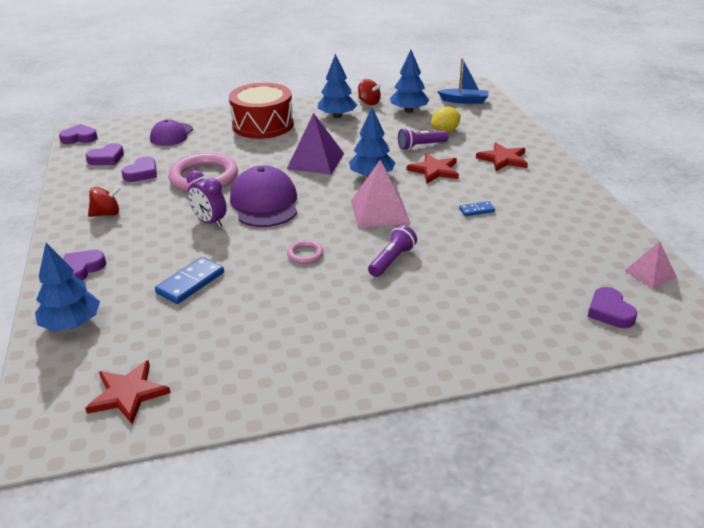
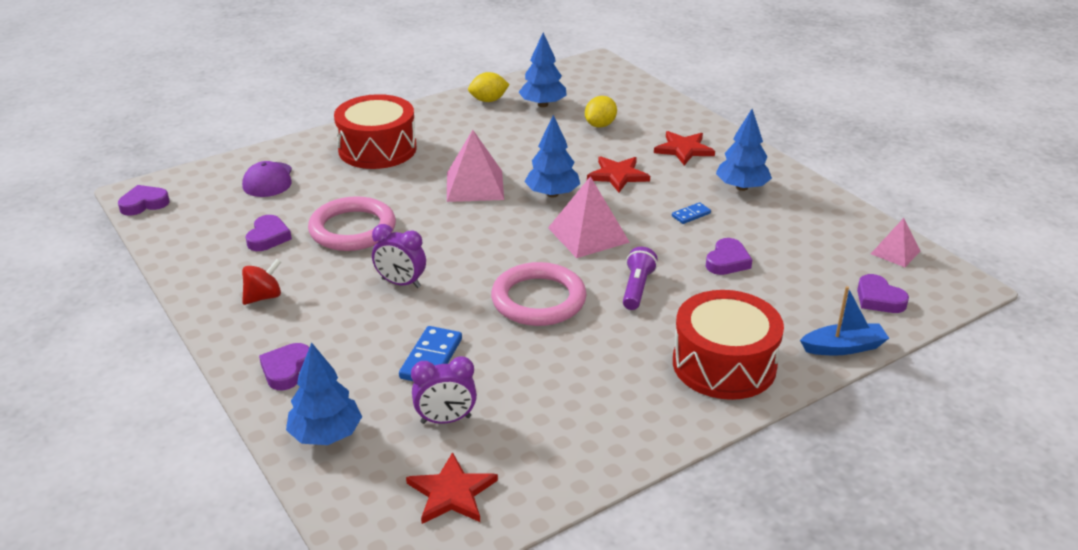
camera: 20 degrees left, 0 degrees up
purple heart [85,143,124,165] -> purple heart moved to [706,238,752,275]
purple cap [230,165,297,227] -> none
purple pyramid [287,113,344,175] -> pink pyramid [447,130,504,202]
pink ring [287,240,323,264] -> pink ring [491,262,587,326], size x2.25
blue tree [318,54,357,118] -> blue tree moved to [716,109,772,191]
red spinning top [358,79,381,105] -> yellow lemon [468,72,510,102]
purple flashlight [398,128,449,150] -> none
blue boat [438,58,489,104] -> blue boat moved to [800,286,889,355]
none -> purple clock [411,356,477,424]
none -> red drum [673,290,784,400]

